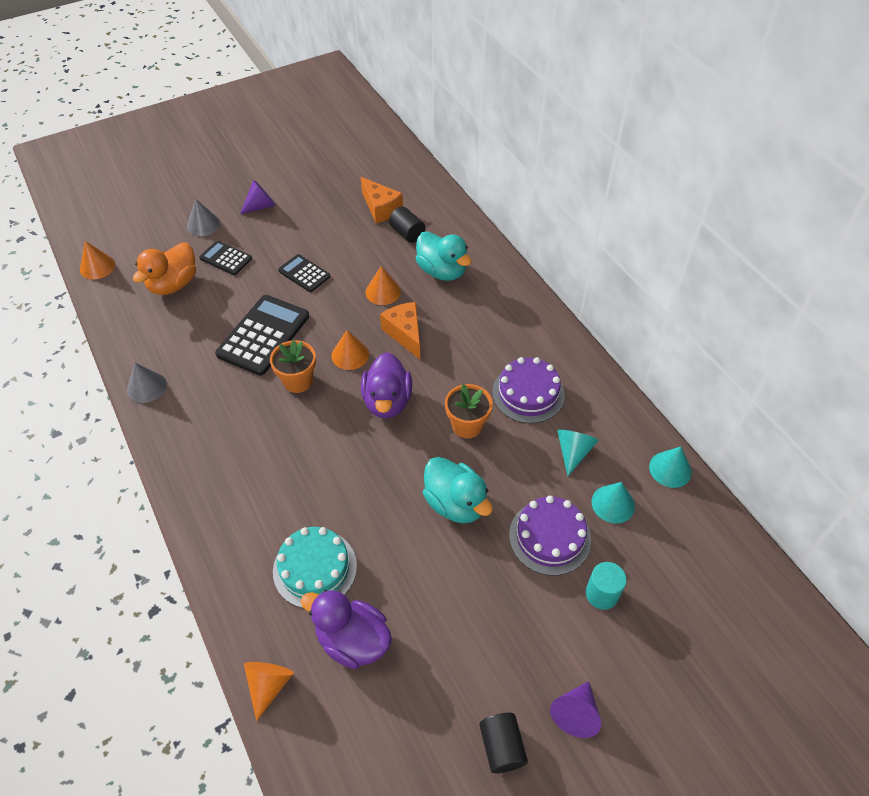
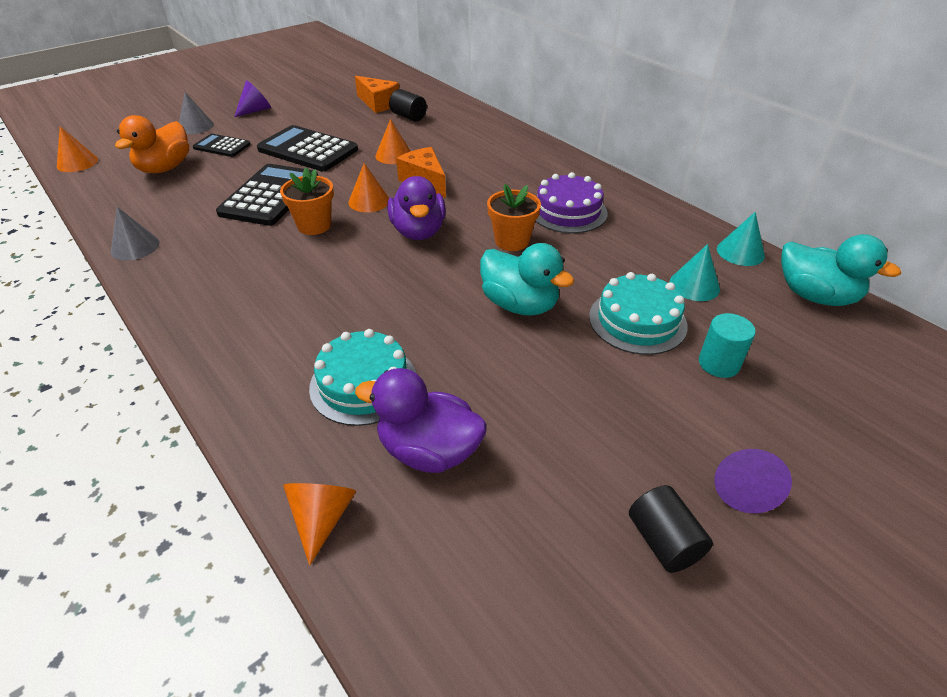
camera: 10 degrees left, 10 degrees down
black calculator [278,254,330,292] -> black calculator [257,125,358,172], size x1.79
turquoise duck [416,231,472,281] -> turquoise duck moved to [781,234,901,306]
purple cake [509,496,591,576] -> turquoise cake [589,272,688,355]
turquoise cone [557,430,599,476] -> none

